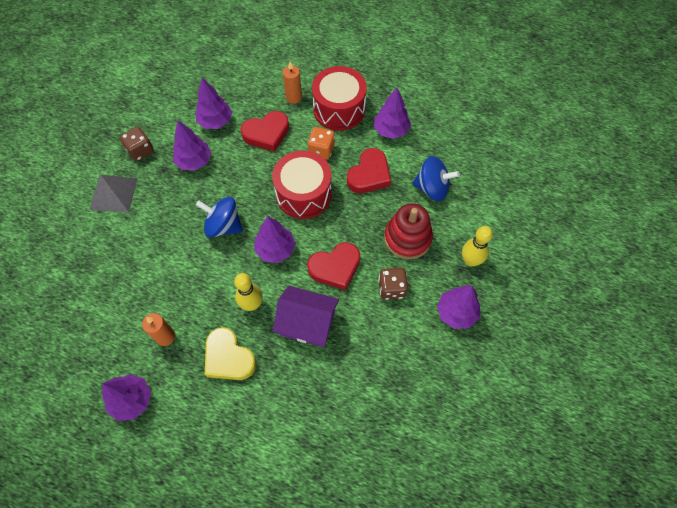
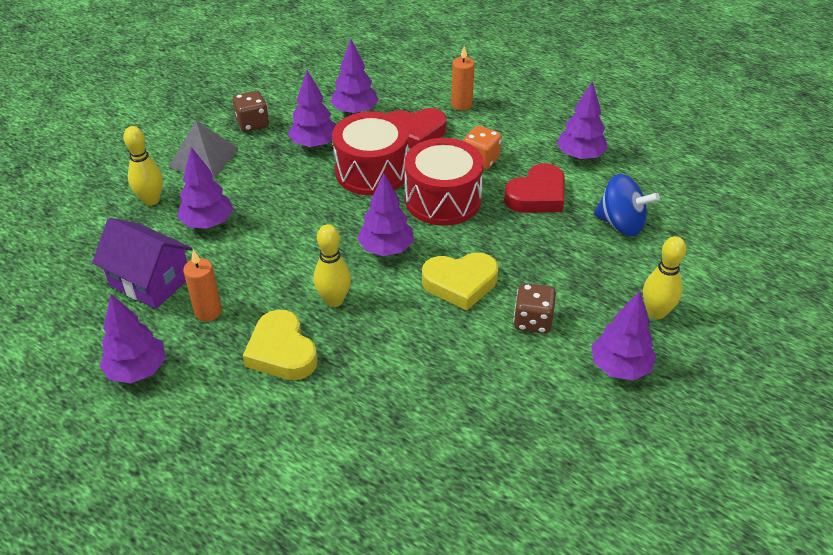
camera: 15 degrees right, 20 degrees down
blue spinning top [196,197,243,238] -> none
purple house [273,286,339,347] -> purple house moved to [92,218,192,309]
red heart [307,242,360,290] -> yellow heart [422,252,498,310]
red drum [312,66,367,131] -> red drum moved to [332,111,409,196]
red stacking toy [384,203,433,259] -> none
none -> yellow bowling pin [123,126,163,206]
none -> purple tree [178,147,233,229]

